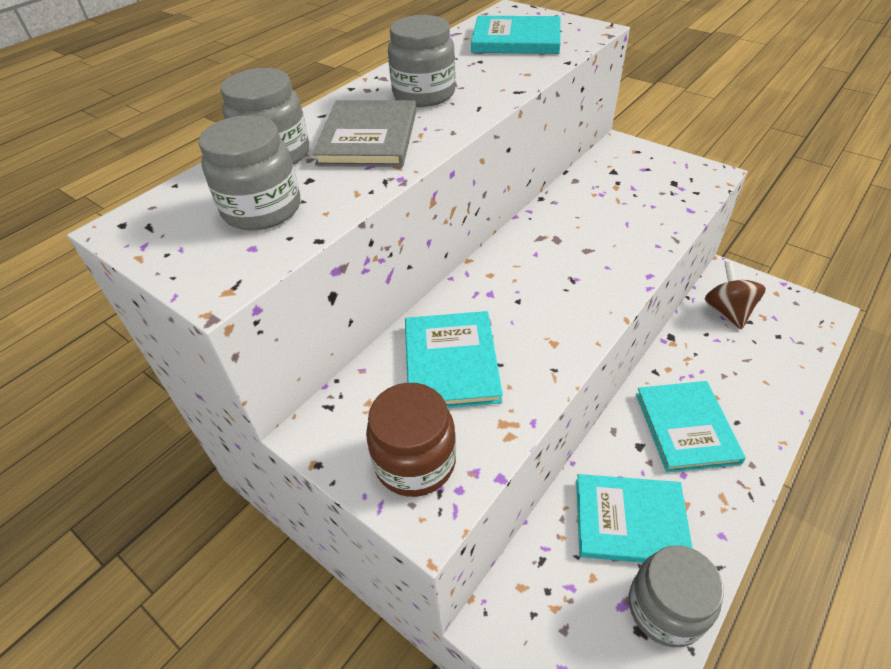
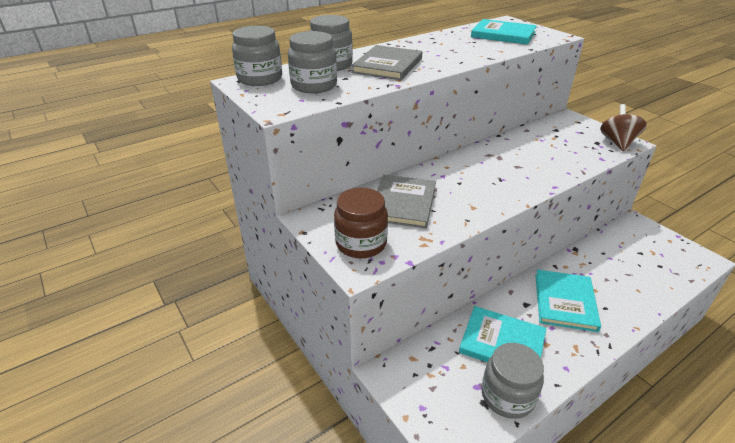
camera: 15 degrees right, 10 degrees down
grey jar [388,15,456,107] -> grey jar moved to [232,26,282,86]
turquoise book [405,311,503,408] -> grey book [377,175,436,228]
brown spinning top [704,261,766,330] -> brown spinning top moved to [600,104,647,151]

